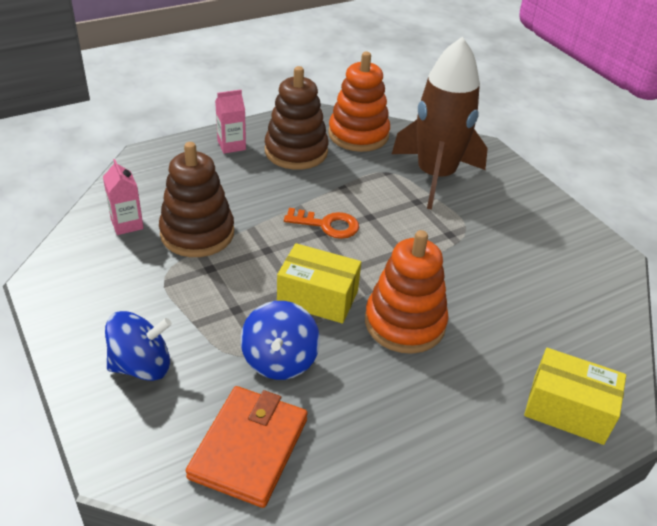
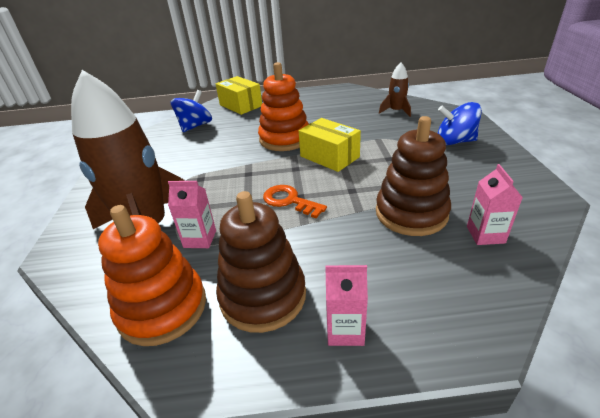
camera: 150 degrees left, 5 degrees down
orange wallet [186,386,308,508] -> brown rocket [379,62,411,117]
blue spinning top [241,301,320,380] -> blue spinning top moved to [171,90,212,132]
none -> pink carton [168,181,216,248]

